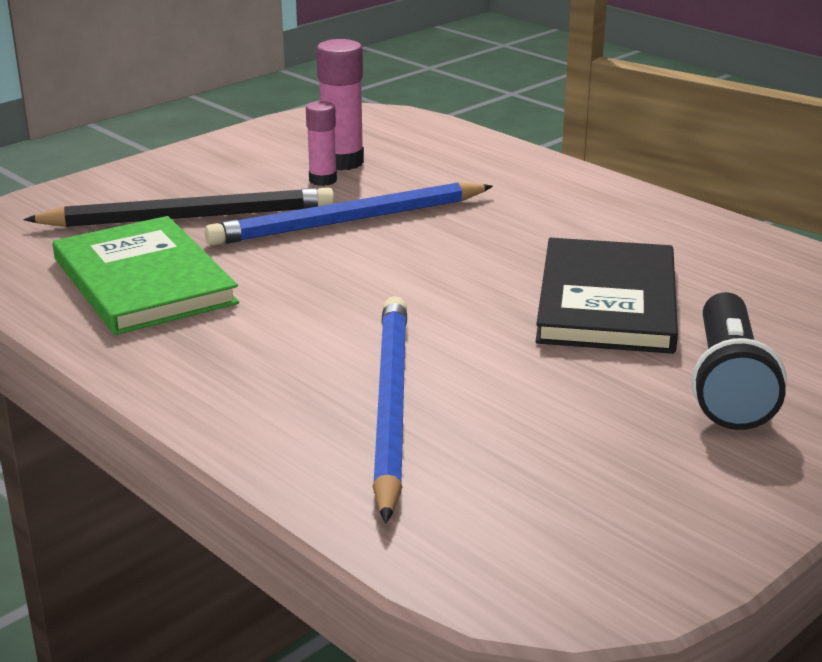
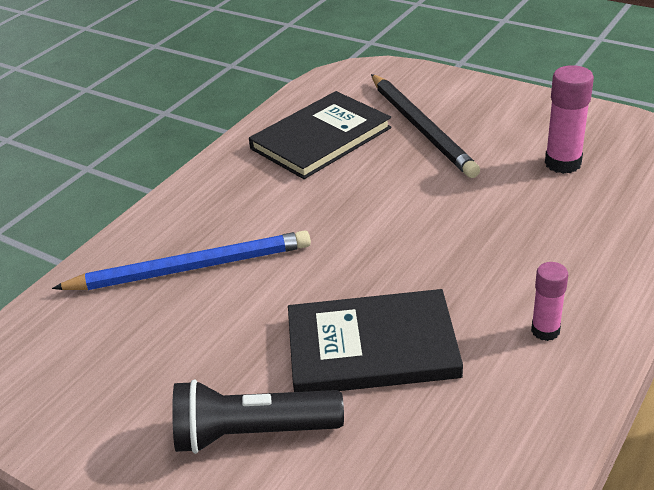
camera: 80 degrees right, 10 degrees up
green book [53,216,239,335] -> black book [249,91,392,179]
blue pencil [205,182,493,246] -> none
pink glue stick [306,101,337,186] -> pink glue stick moved to [531,262,568,341]

